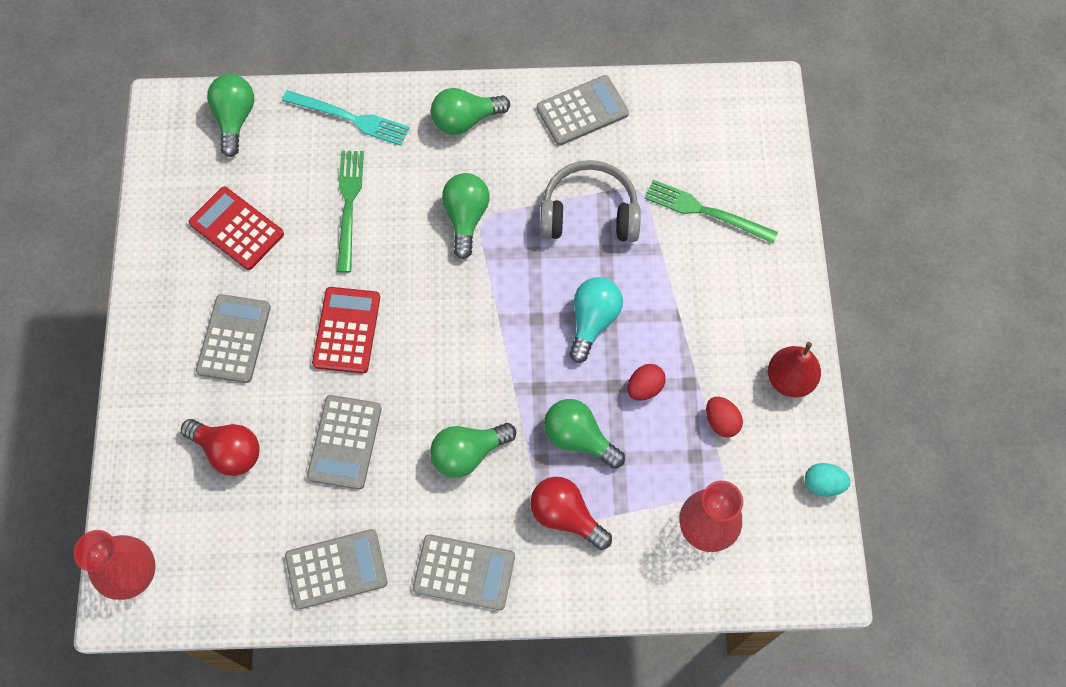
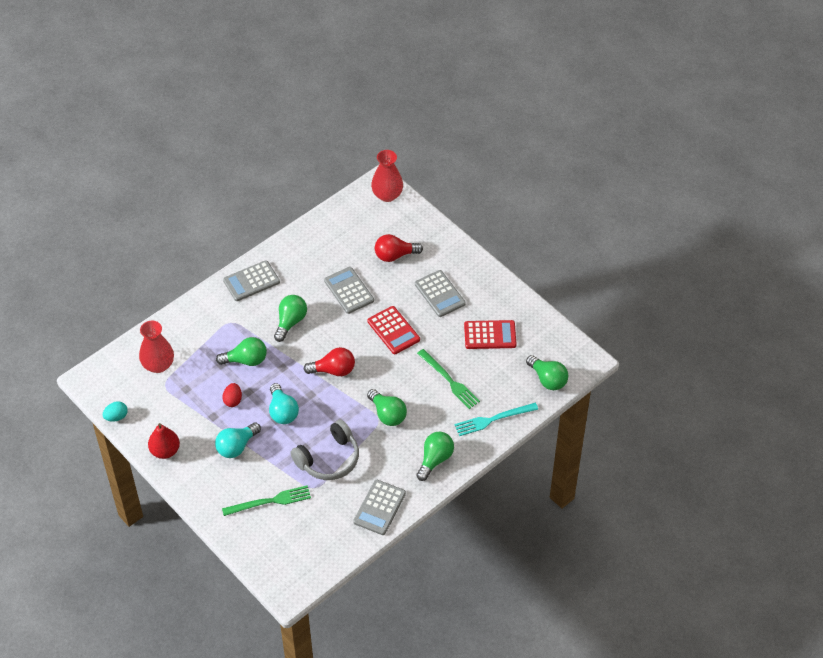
camera: 140 degrees right, 15 degrees down
grey calculator [285,529,388,609] -> none
red light bulb [531,477,612,550] -> red light bulb moved to [304,347,355,376]
red egg [706,397,743,437] -> none
none -> turquoise light bulb [215,422,261,458]

